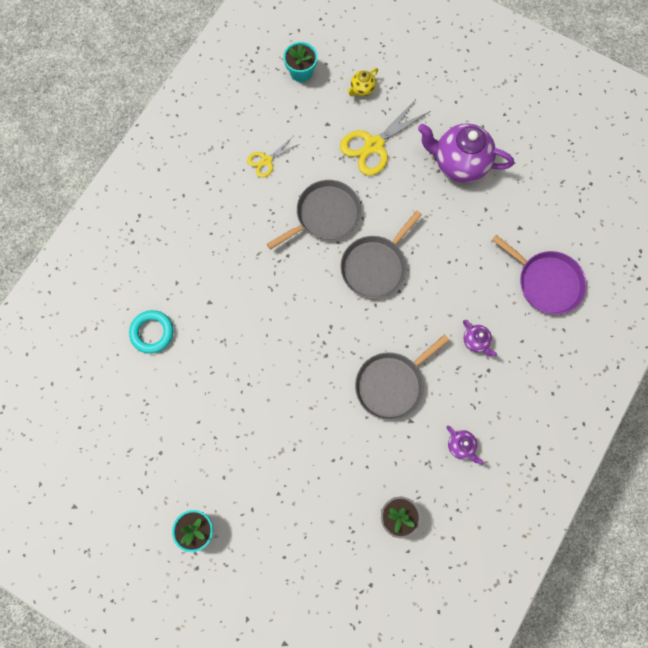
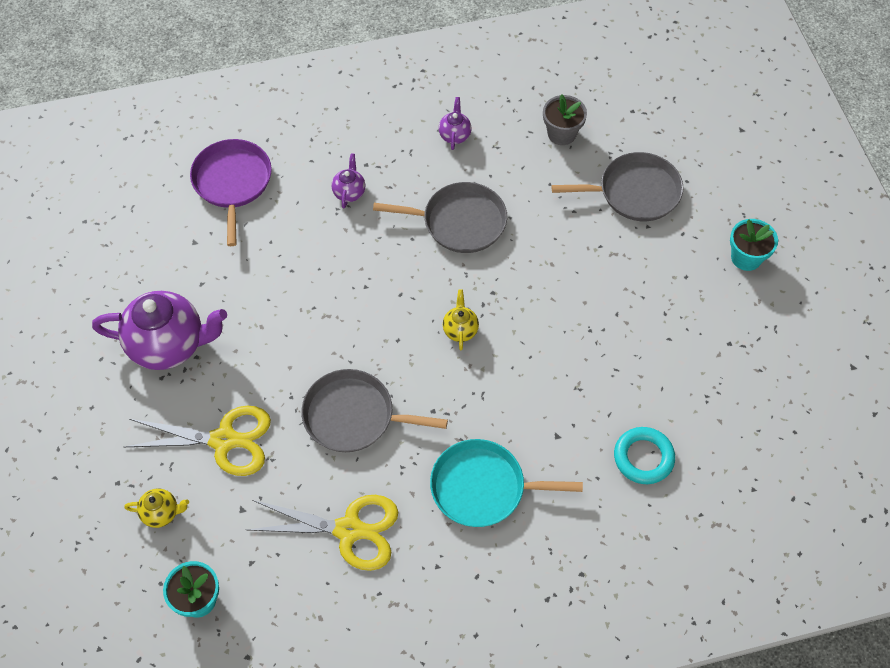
camera: 135 degrees left, 15 degrees down
yellow scissors [247,137,300,178] -> yellow scissors [247,495,398,571], size x1.78
grey pan [340,210,422,298] -> grey pan moved to [551,152,683,221]
purple teapot [418,123,514,183] -> purple teapot turned 60 degrees counterclockwise [92,291,227,370]
none -> turquoise pan [430,439,583,527]
none -> yellow teapot [443,289,479,350]

